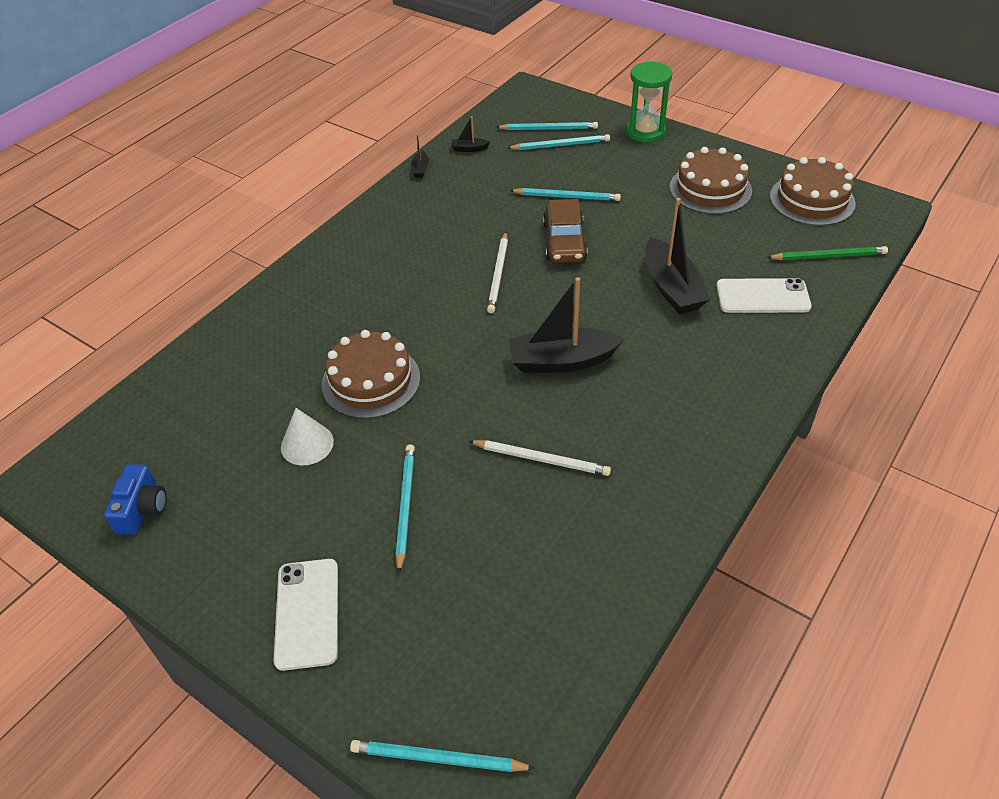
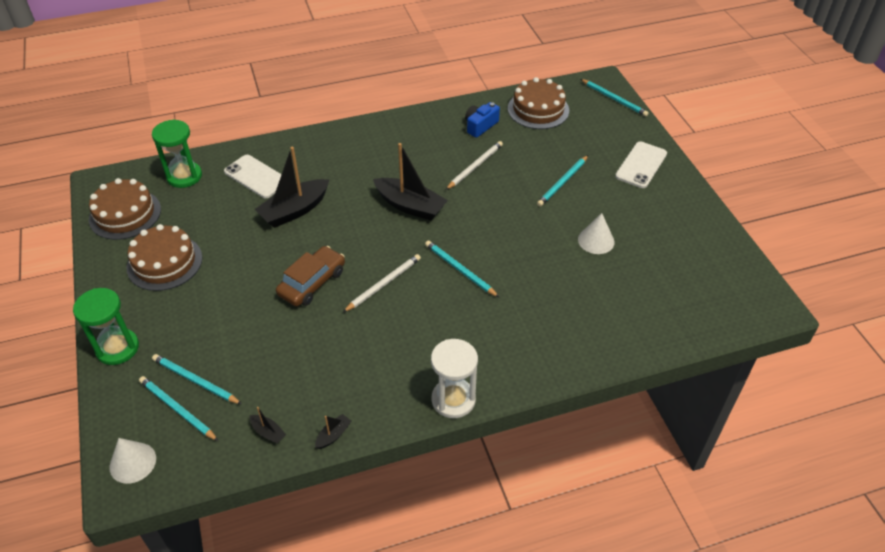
camera: 145 degrees left, 0 degrees up
blue camera [104,464,167,535] -> blue camera moved to [465,102,500,138]
brown cake [322,330,420,419] -> brown cake moved to [508,77,569,129]
white pencil [469,440,611,476] -> white pencil turned 75 degrees clockwise [446,141,503,190]
turquoise pencil [509,188,621,201] -> turquoise pencil moved to [425,241,499,297]
black boat [645,198,711,314] -> black boat turned 150 degrees counterclockwise [254,147,329,228]
green pencil [766,246,888,260] -> green hourglass [152,119,202,188]
none -> white cone [110,438,156,484]
none -> white hourglass [431,339,478,418]

